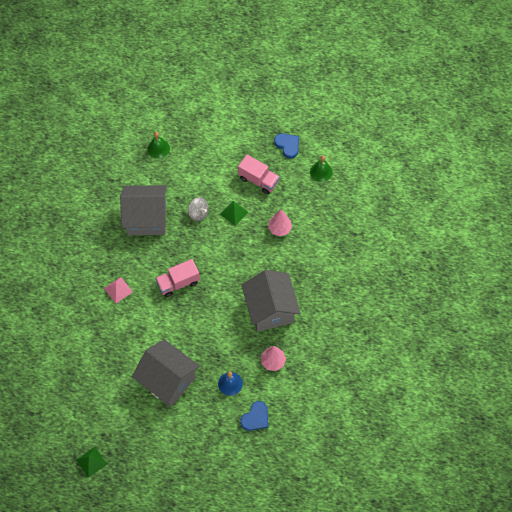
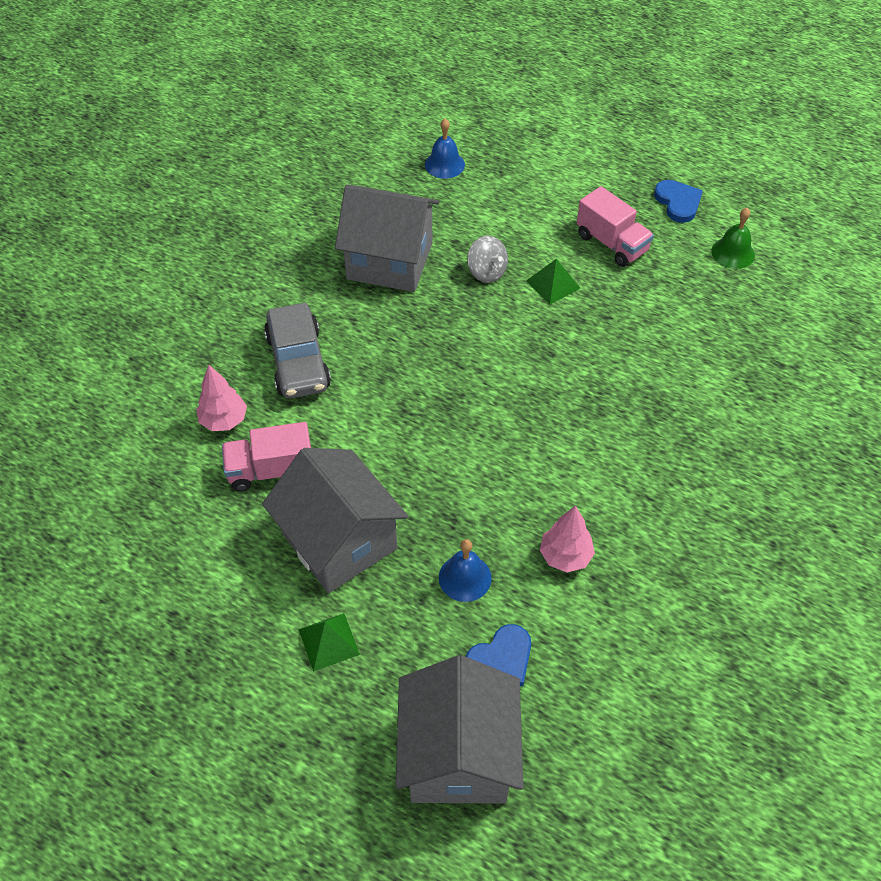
camera: 15 degrees right, 10 degrees down
green pyramid [77,447,107,478] -> green pyramid moved to [299,613,360,672]
pink pyramid [104,277,133,304] -> grey car [264,303,331,398]
green bell [148,132,170,158] -> blue bell [425,119,465,179]
pink truck [155,259,200,297] -> pink truck moved to [222,422,311,492]
grey house [242,270,301,332] -> grey house moved to [396,655,523,804]
pink tree [268,210,292,236] -> pink tree moved to [196,365,247,431]

